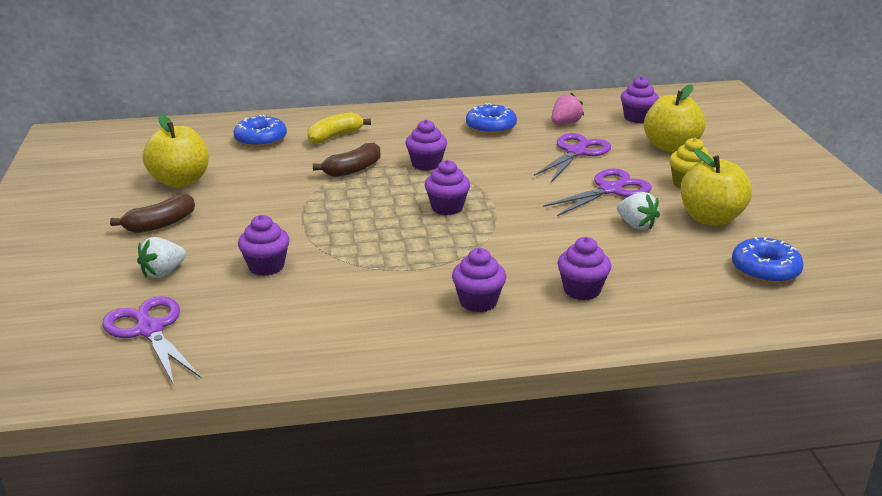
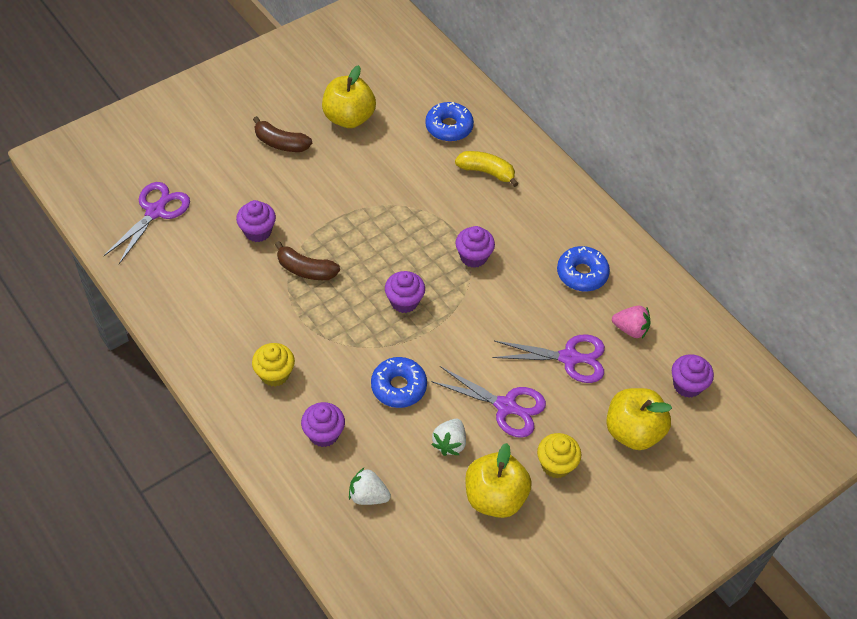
camera: 60 degrees right, 25 degrees up
white strawberry [137,237,186,278] -> white strawberry moved to [349,467,391,505]
brown banana [313,143,380,177] -> brown banana moved to [275,241,340,280]
purple cupcake [452,248,506,312] -> yellow cupcake [252,343,295,387]
blue donut [732,237,804,284] -> blue donut moved to [371,357,427,408]

